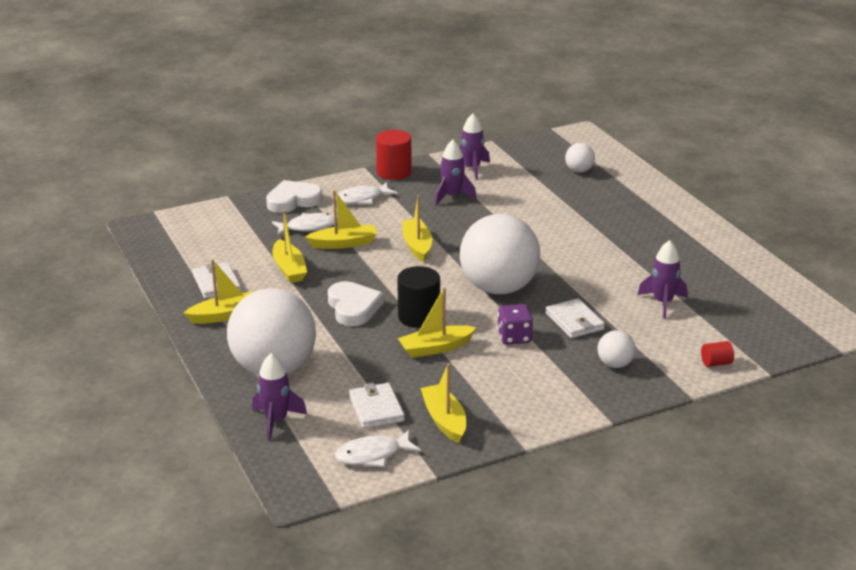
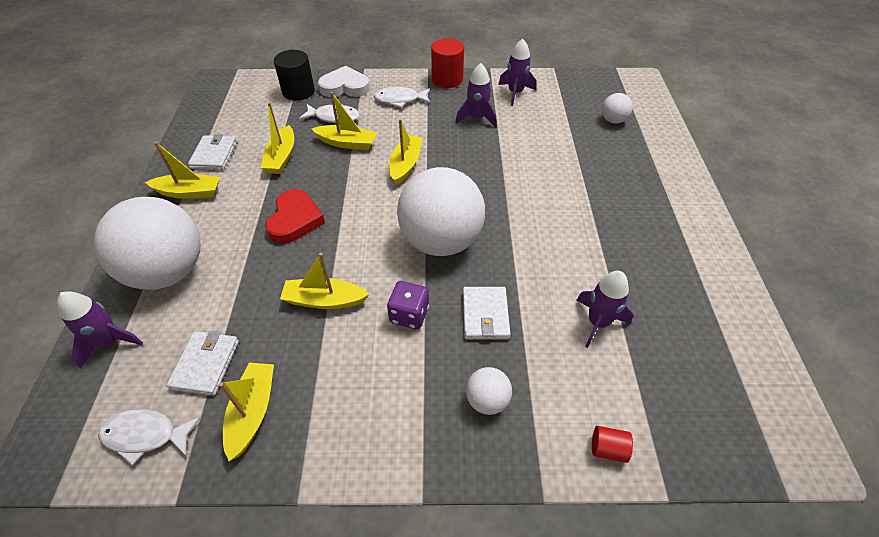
camera: 25 degrees right, 20 degrees up
white heart [328,281,384,326] -> red heart [265,189,325,244]
black cylinder [397,266,440,328] -> black cylinder moved to [274,50,315,101]

